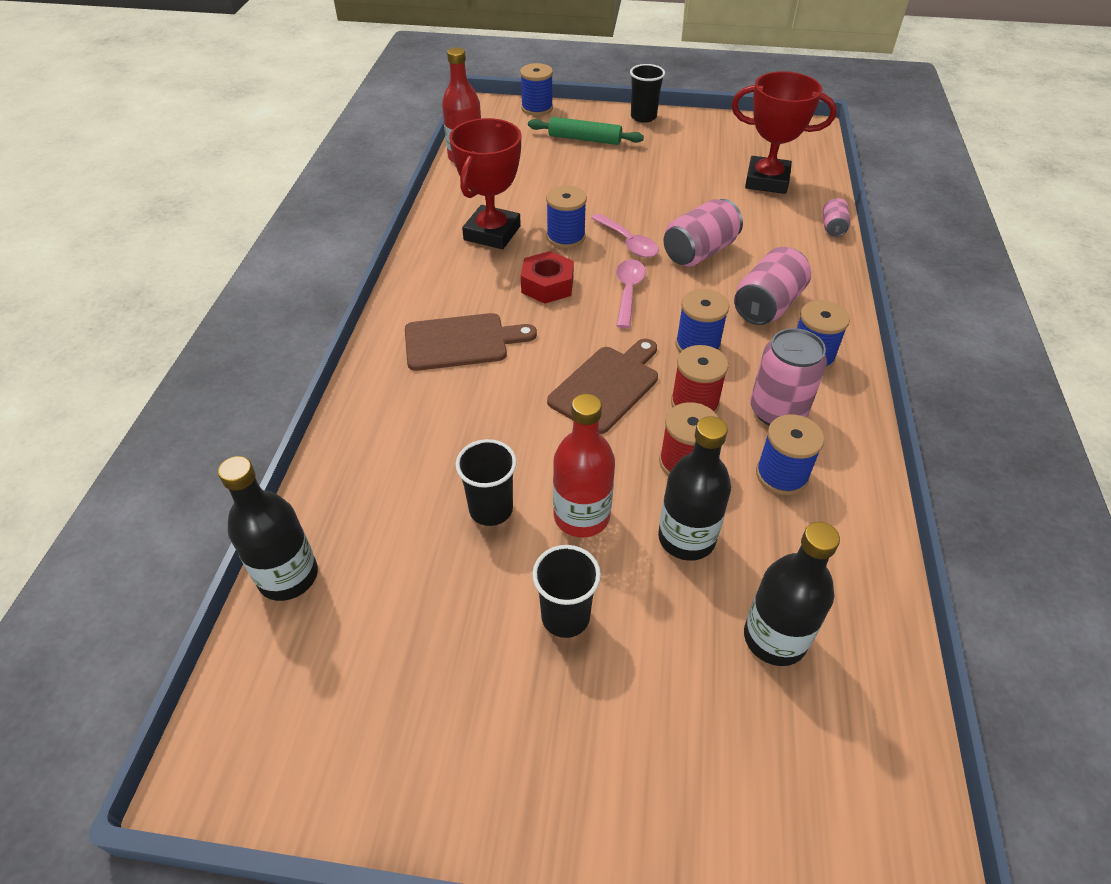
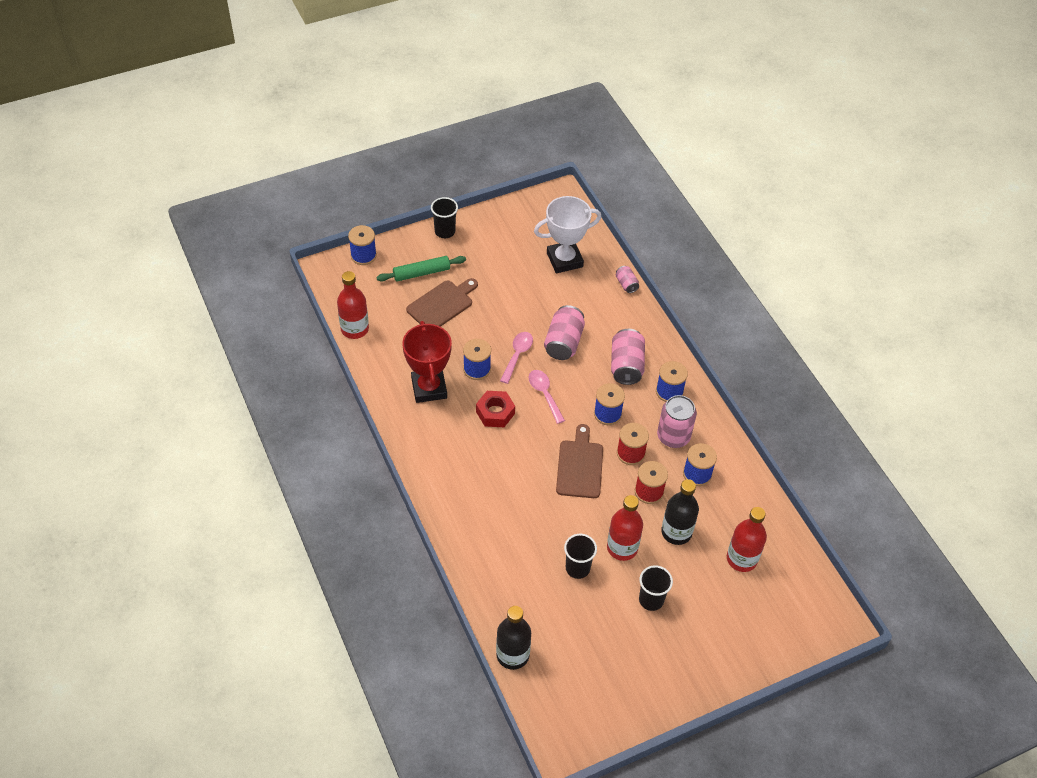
camera: 35 degrees left, 5 degrees up
brown cutting board [405,313,537,371] -> brown cutting board moved to [406,278,478,327]
pink spoon [591,213,659,257] -> pink spoon turned 90 degrees counterclockwise [500,332,533,384]
red trophy [732,71,837,194] -> white trophy [534,196,601,273]
black bottle [744,522,840,666] -> red bottle [727,507,767,572]

